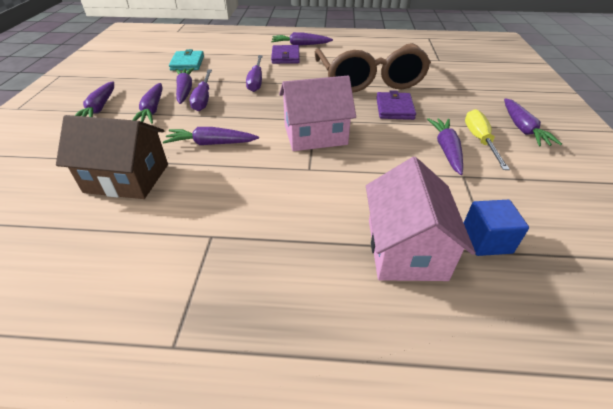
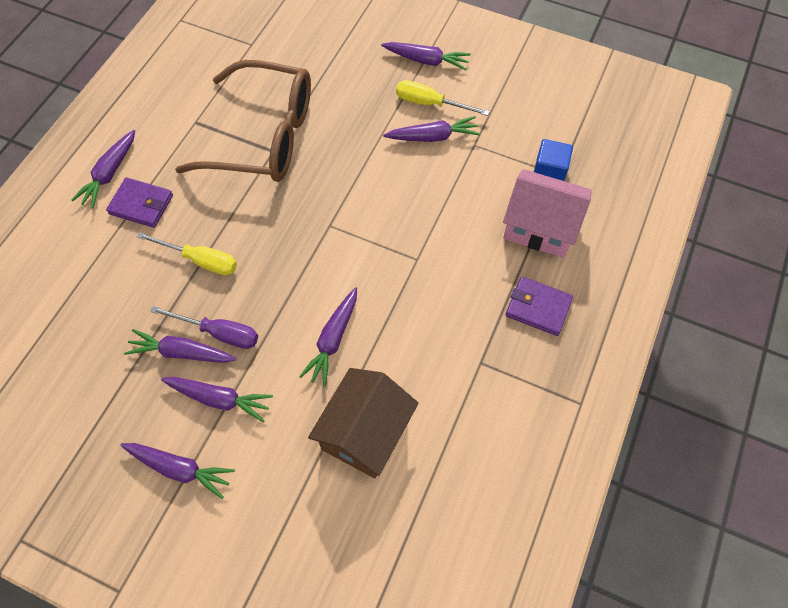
camera: 70 degrees left, 20 degrees up
turquoise wallet [169,49,204,71] -> none
purple screwdriver [246,55,263,92] -> yellow screwdriver [137,232,237,275]
pink house [279,76,356,151] -> none
purple wallet [376,90,416,120] -> purple wallet moved to [505,276,573,336]
purple carrot [427,118,463,175] -> purple carrot turned 150 degrees clockwise [383,116,480,142]

